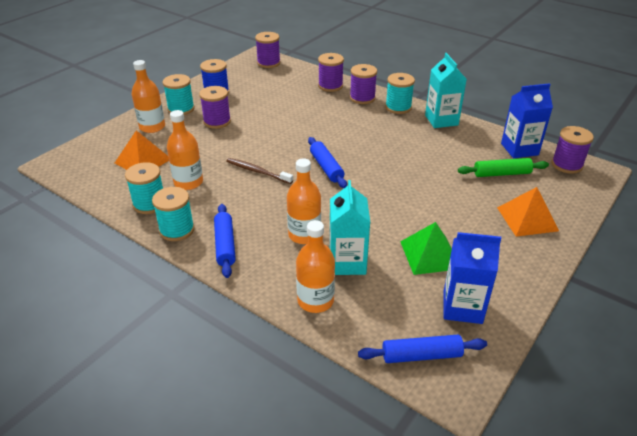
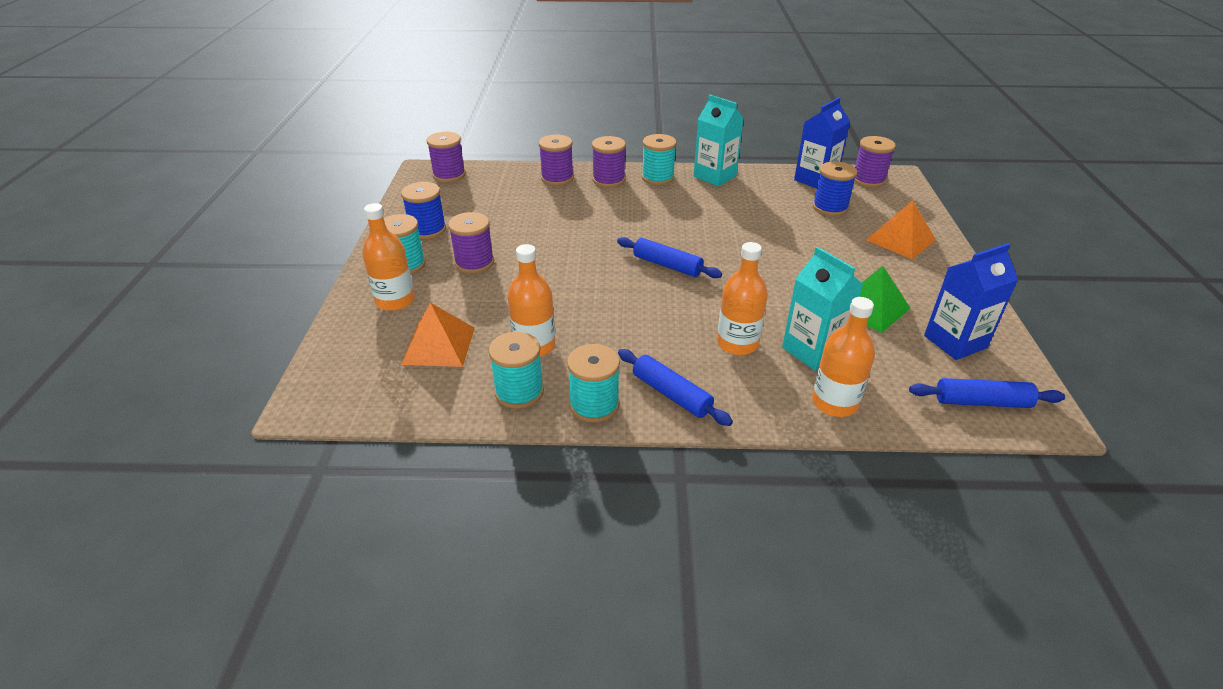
camera: 35 degrees left, 0 degrees up
brown toothbrush [226,158,293,184] -> none
blue rolling pin [358,335,487,363] -> blue rolling pin turned 45 degrees clockwise [909,378,1065,408]
green rolling pin [458,158,549,177] -> blue spool [813,161,857,216]

